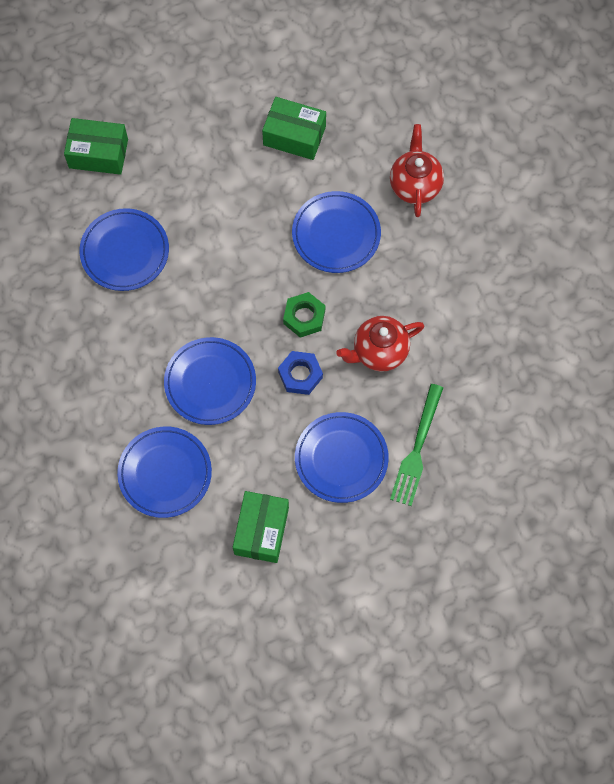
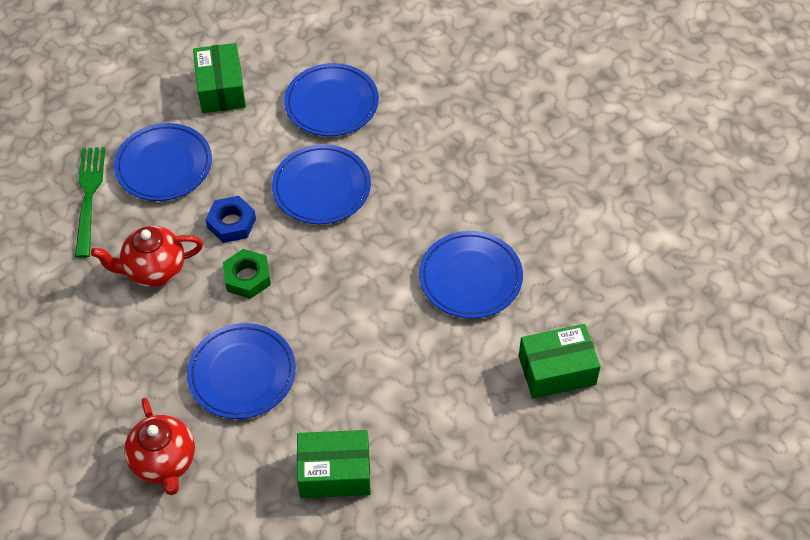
camera: 160 degrees right, 15 degrees down
red teapot [336,316,424,372] -> red teapot turned 150 degrees counterclockwise [91,226,203,287]

